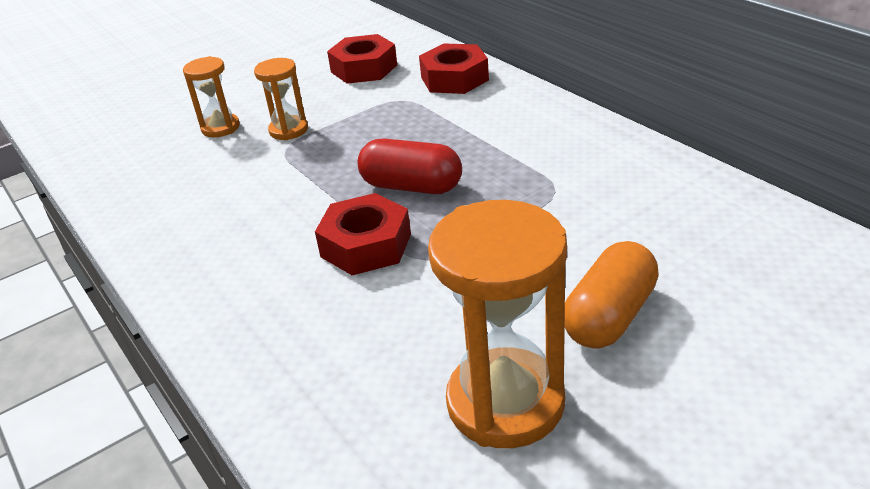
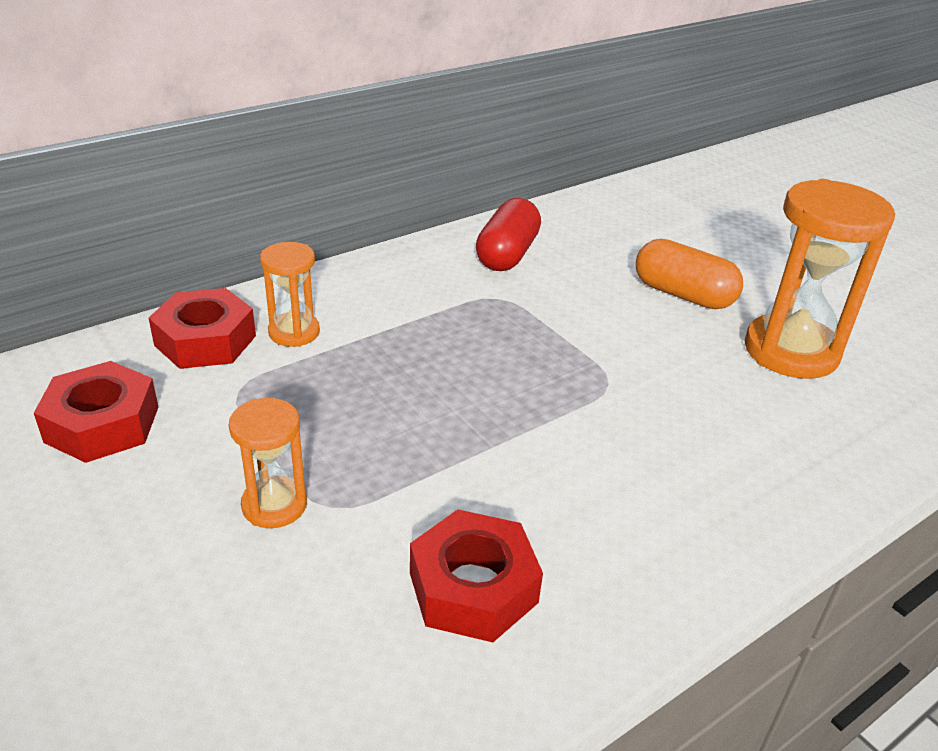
camera: 95 degrees left, 0 degrees up
orange hourglass [183,56,240,137] -> orange hourglass moved to [260,242,320,347]
red nut [315,193,411,275] -> red nut moved to [410,509,543,642]
red capsule [357,139,462,194] -> red capsule moved to [476,198,541,271]

